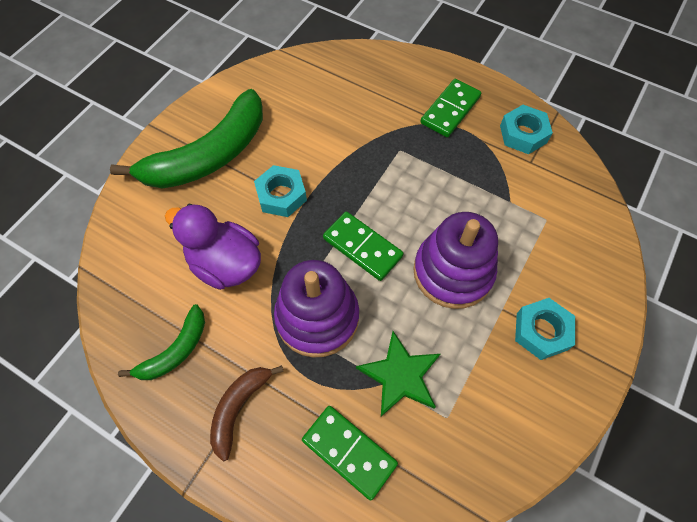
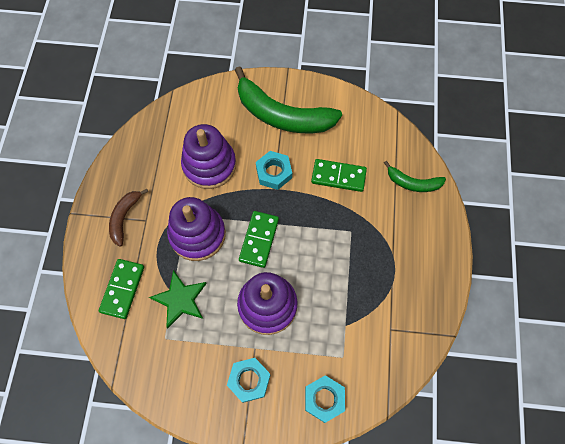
camera: 65 degrees right, 5 degrees up
green banana [118,304,205,380] -> green banana moved to [384,161,446,192]
purple duck [165,204,261,290] -> purple stacking toy [181,124,236,189]
brown banana [210,365,284,461] -> brown banana turned 75 degrees counterclockwise [109,189,148,247]
green domino [420,79,481,137] -> green domino moved to [311,159,367,192]
turquoise nut [500,105,553,154] -> turquoise nut moved to [305,375,345,423]

